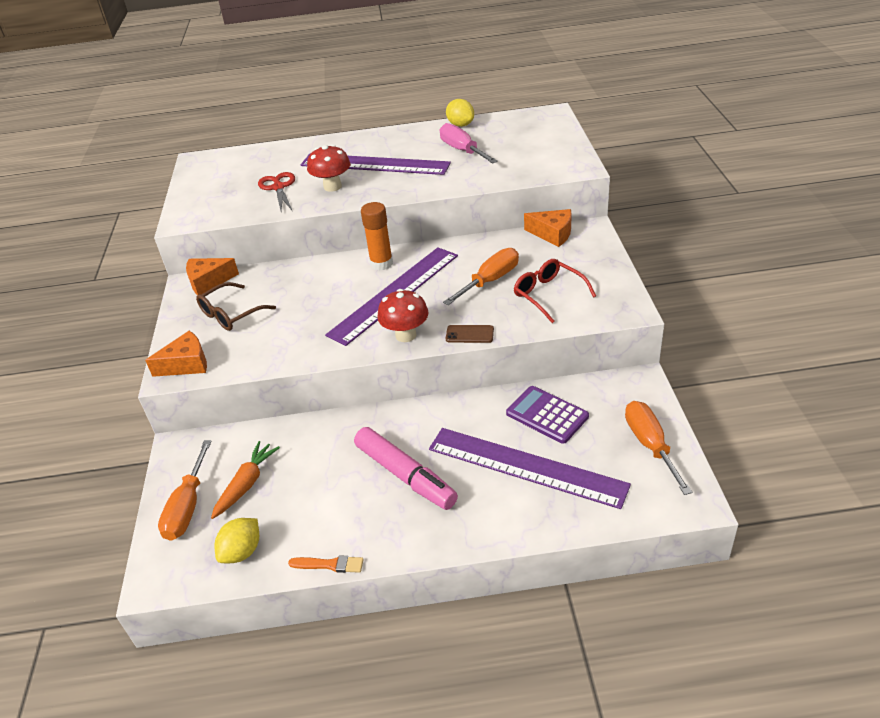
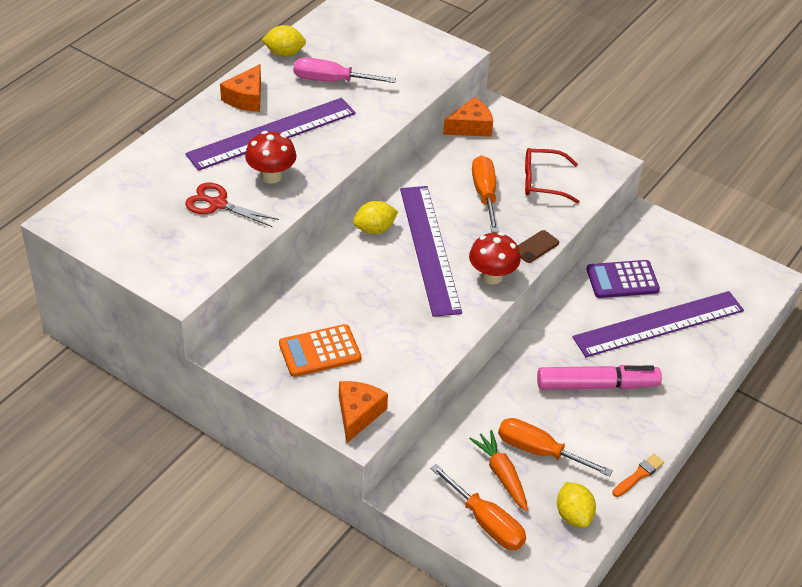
camera: 55 degrees left, 5 degrees up
orange cheese [186,258,239,295] -> orange cheese moved to [220,64,261,112]
brown glasses [196,282,276,331] -> orange calculator [279,324,361,377]
orange glue stick [361,202,393,271] -> yellow lemon [353,201,398,234]
orange screwdriver [625,401,692,495] -> orange screwdriver moved to [498,418,613,477]

